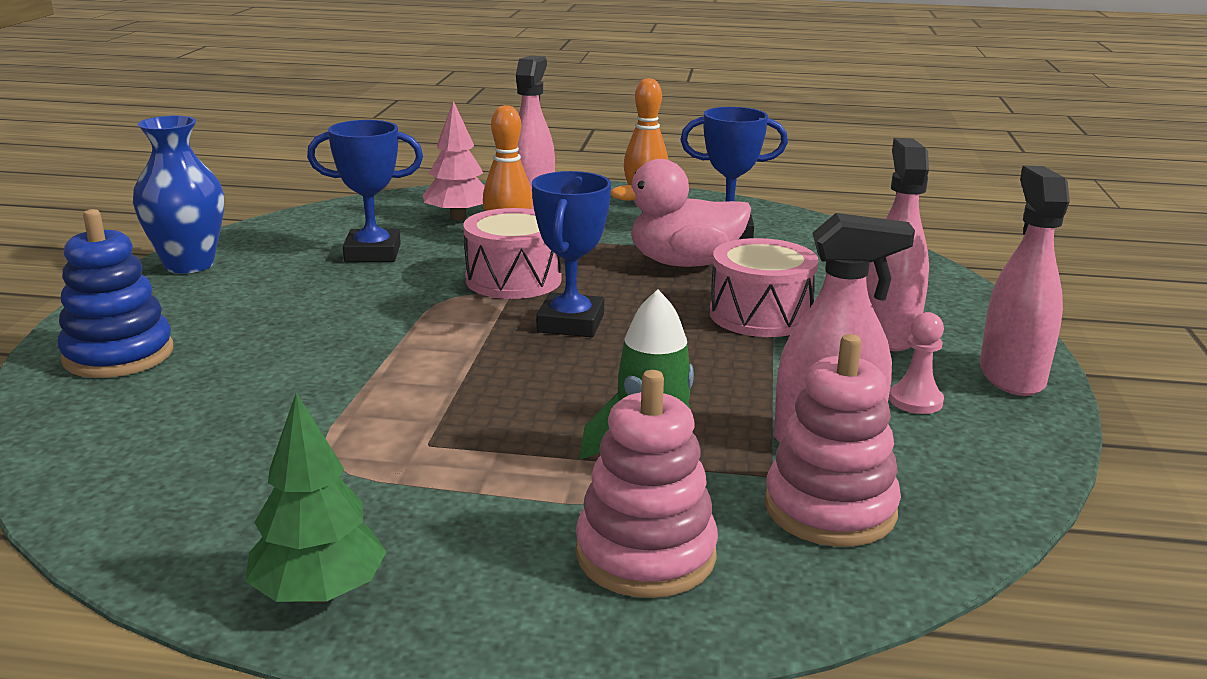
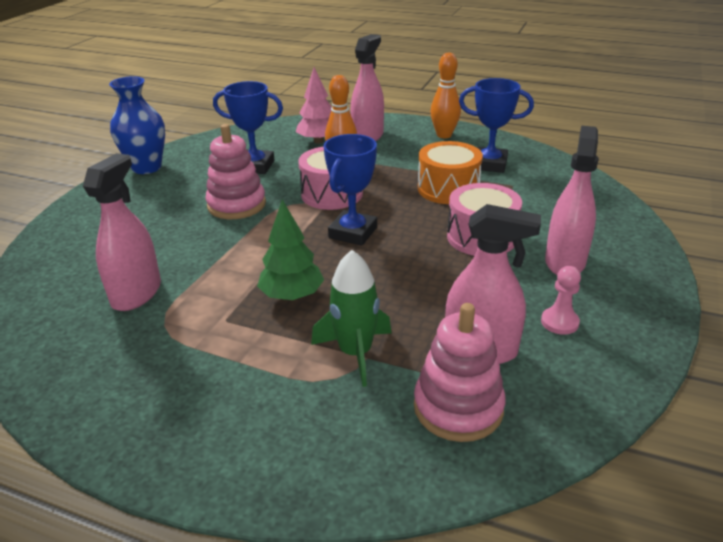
camera: 15 degrees right, 10 degrees up
blue stacking toy [57,209,173,378] -> none
green tree [245,392,387,603] -> green tree moved to [257,200,324,301]
pink stacking toy [576,370,718,598] -> pink stacking toy moved to [205,124,266,219]
pink duck [611,159,751,267] -> orange drum [418,141,483,204]
pink spray bottle [980,165,1070,396] -> pink spray bottle moved to [83,153,161,311]

